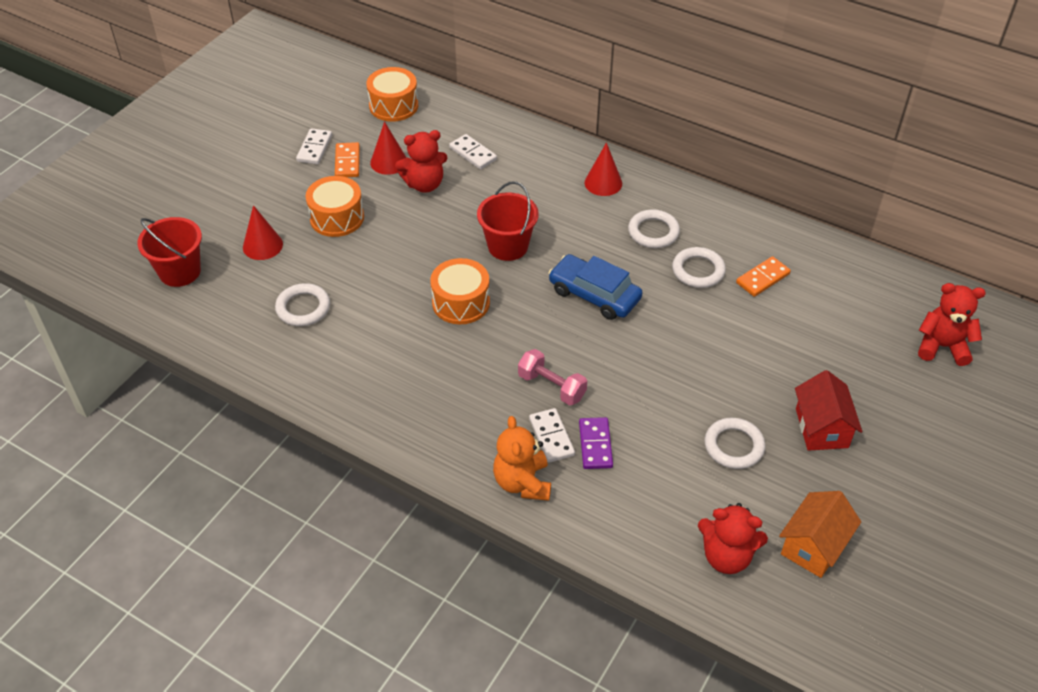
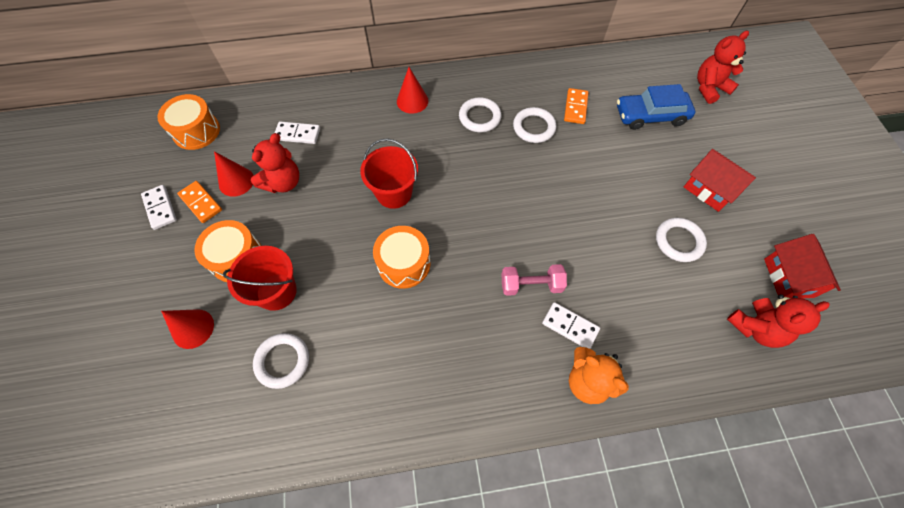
camera: 40 degrees left, 15 degrees up
red bucket [137,217,202,287] -> red bucket moved to [223,246,297,311]
blue car [549,254,643,320] -> blue car moved to [617,84,695,130]
purple domino [579,417,613,469] -> none
orange house [779,491,861,578] -> red house [764,234,841,299]

